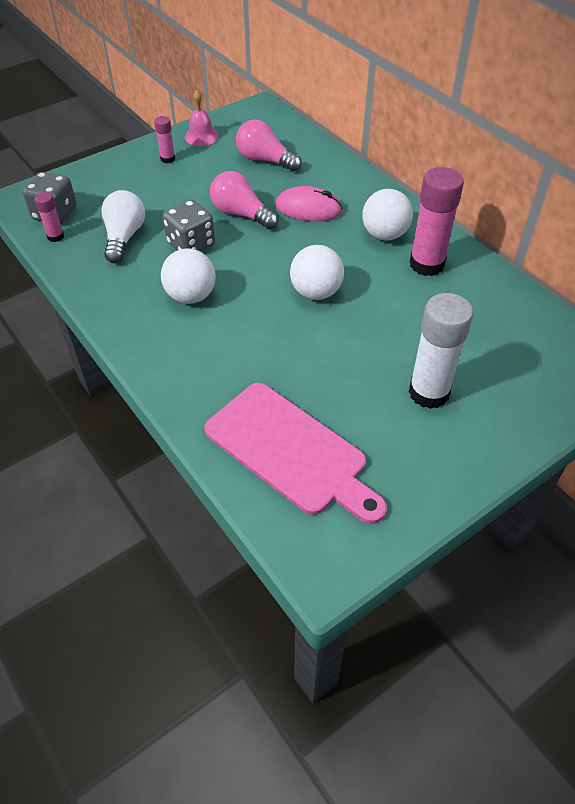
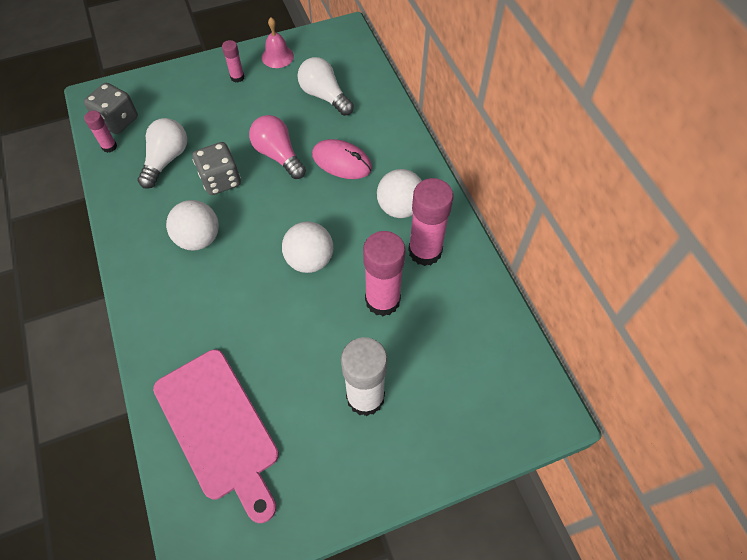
camera: 15 degrees right, 10 degrees up
pink light bulb [236,119,302,172] -> white light bulb [297,57,354,116]
none -> pink glue stick [363,231,406,316]

